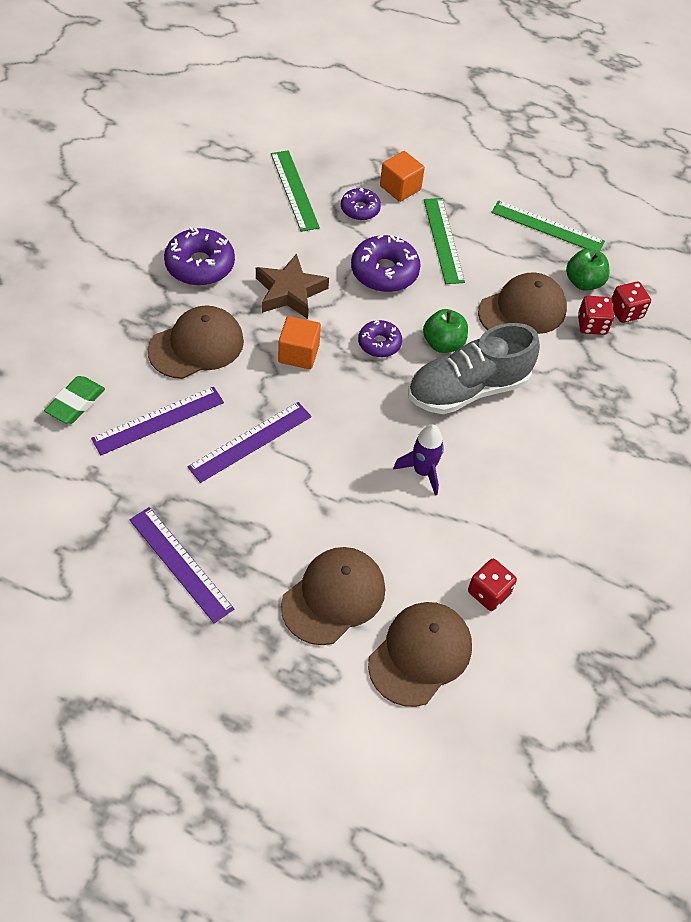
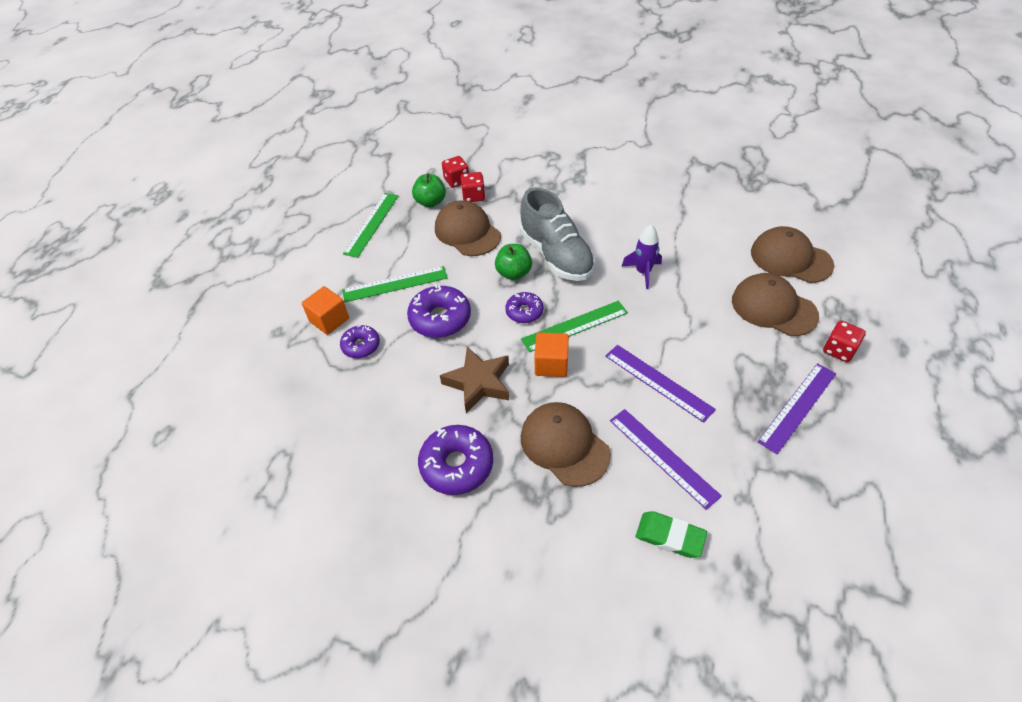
camera: 90 degrees left, 5 degrees down
green ruler [271,150,320,232] -> green ruler moved to [521,301,628,352]
red dice [468,559,517,611] -> red dice moved to [823,320,866,362]

